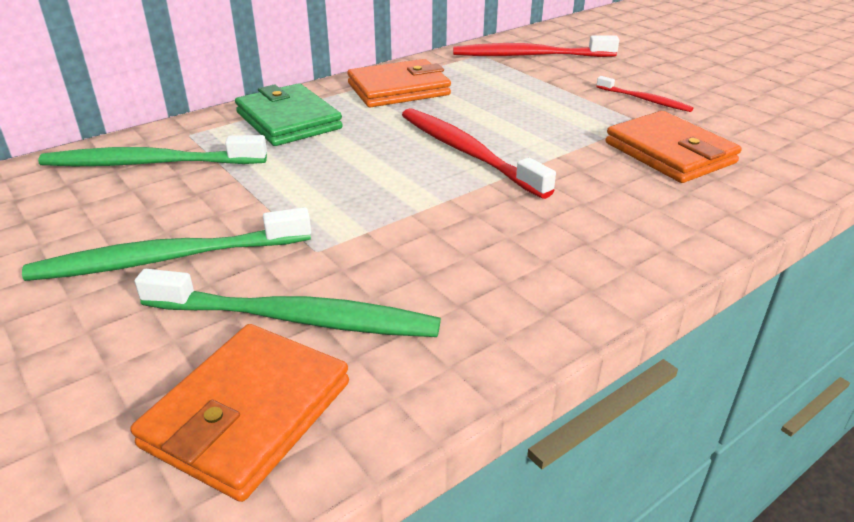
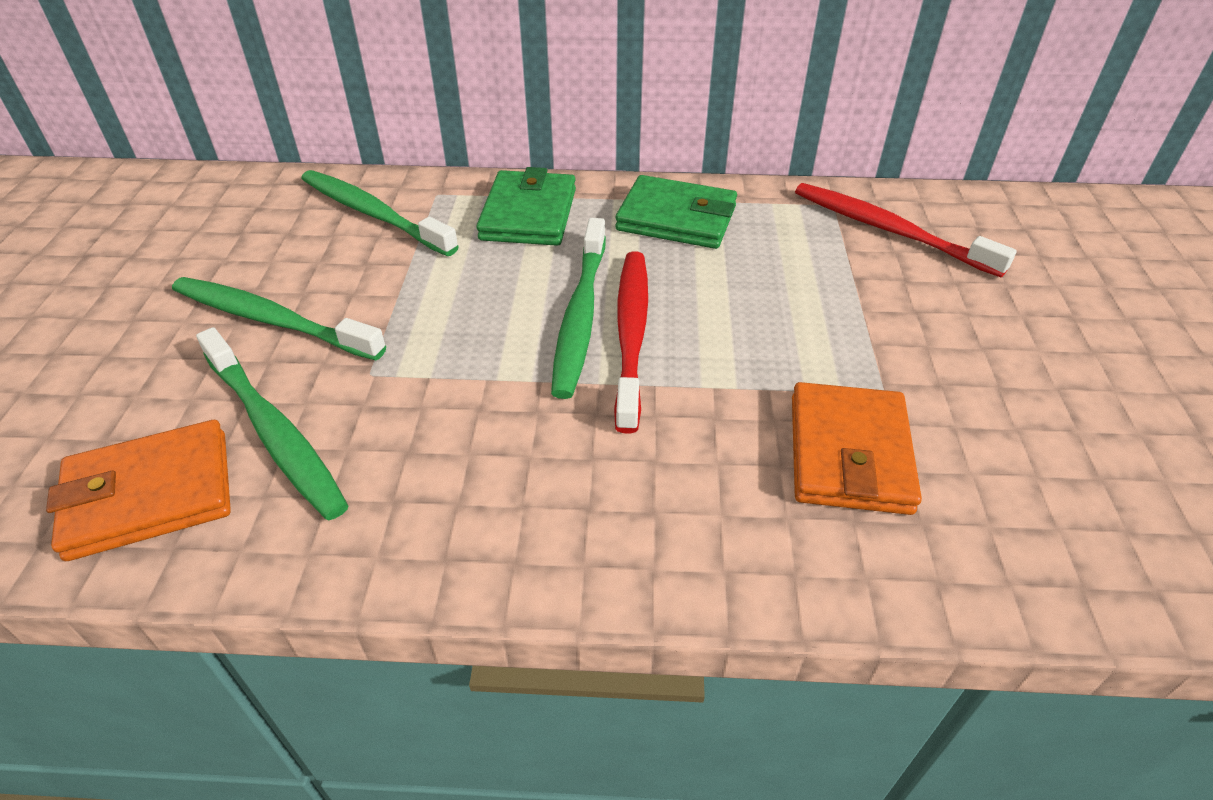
camera: 40 degrees right, 10 degrees up
orange wallet [347,59,451,107] -> green wallet [615,175,737,249]
red toothbrush [596,76,693,112] -> none
none -> green toothbrush [551,218,606,399]

